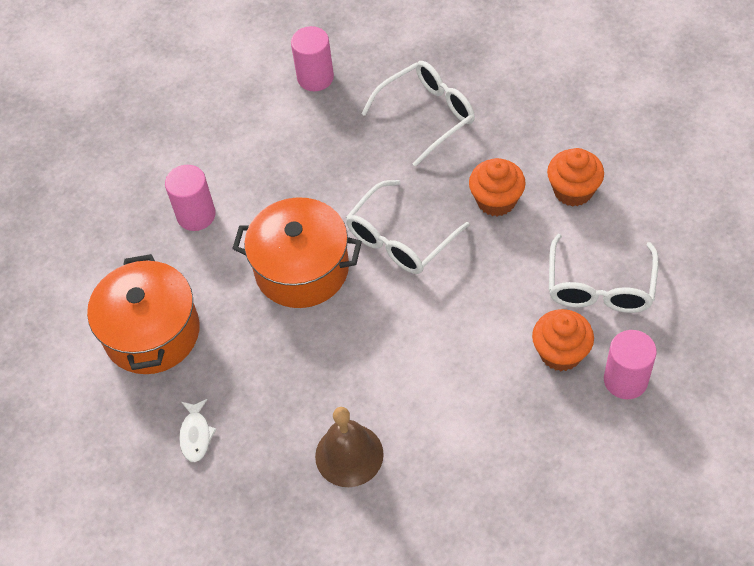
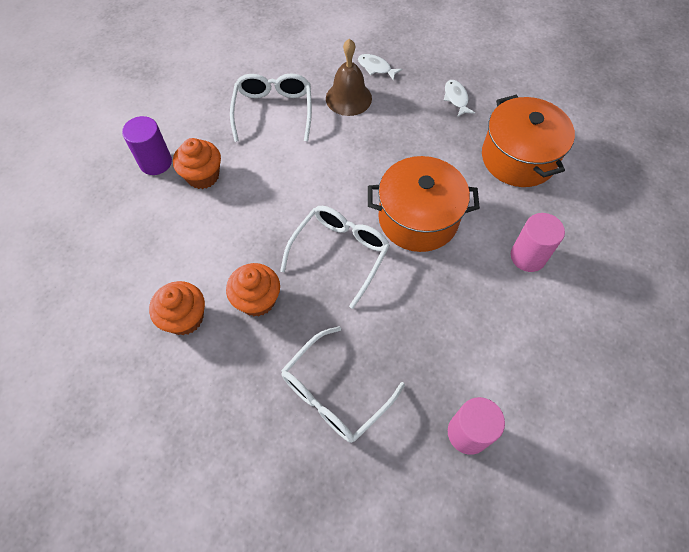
camera: 165 degrees right, 5 degrees up
white glasses [549,234,659,313] -> white glasses moved to [230,73,312,142]
pink cylinder [604,330,657,399] -> purple cylinder [122,116,172,175]
none -> white fish [358,54,402,81]

